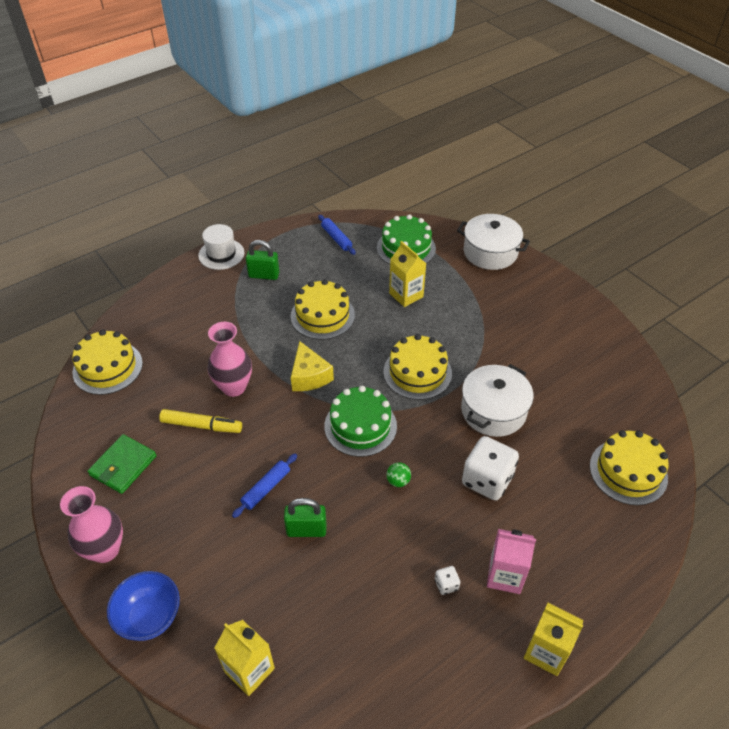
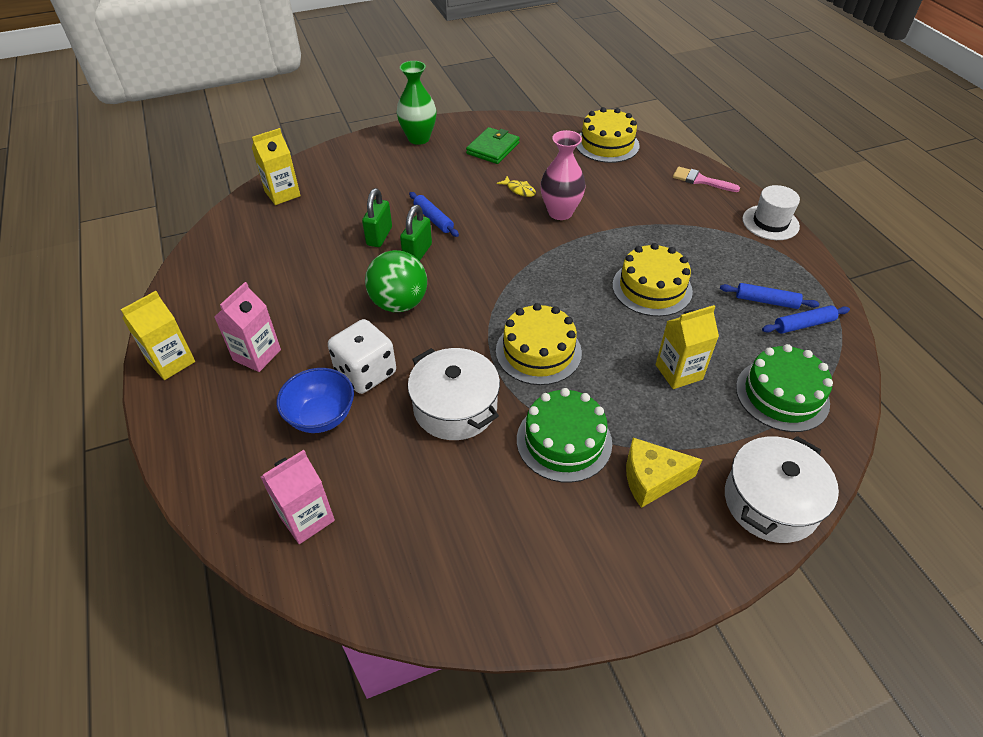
camera: 105 degrees right, 0 degrees up
pink vase [60,486,123,563] -> green vase [396,61,437,145]
green wallet [88,434,156,494] -> green wallet turned 75 degrees clockwise [466,127,520,164]
blue bowl [107,571,180,641] -> blue bowl moved to [277,368,354,433]
yellow marker [159,409,242,433] -> yellow fish [497,176,536,197]
green padlock [246,240,279,280] -> green padlock moved to [400,205,432,261]
yellow cheese [291,341,334,391] -> yellow cheese moved to [626,438,702,508]
green cake [324,386,397,457] -> green cake moved to [517,388,612,483]
green ball [387,462,411,487] -> green ball [365,250,427,312], size x2.33
white dice [435,566,460,595] -> none
yellow cake [590,430,669,505] -> pink carton [261,450,335,544]
none -> pink brush [673,167,740,192]
none -> blue rolling pin [720,283,819,309]

